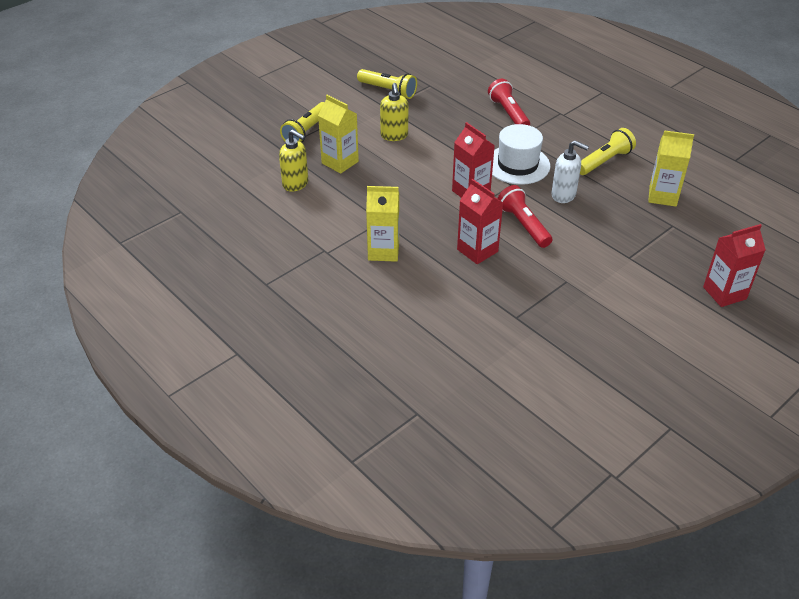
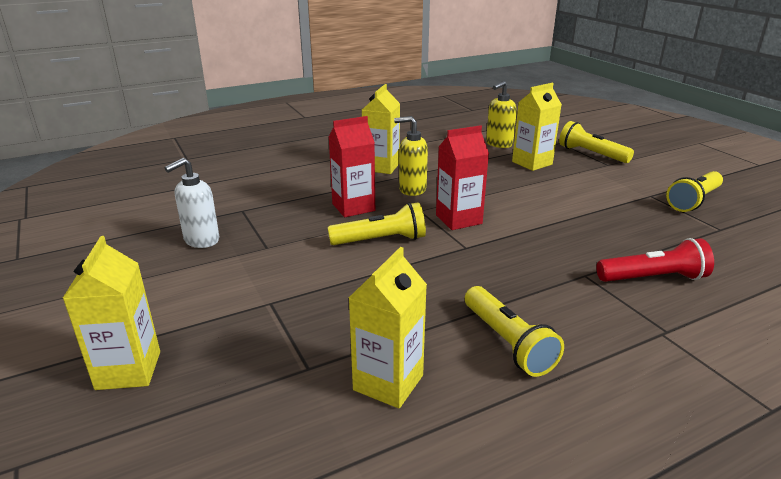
camera: 105 degrees right, 15 degrees down
yellow soap dispenser [380,83,408,141] -> yellow soap dispenser moved to [394,116,428,196]
white hat [492,124,550,185] -> none
red flashlight [498,185,553,248] -> yellow flashlight [328,202,426,245]
white soap dispenser [551,140,589,203] -> white soap dispenser moved to [164,158,219,248]
red carton [703,224,766,307] -> yellow carton [63,236,160,390]

